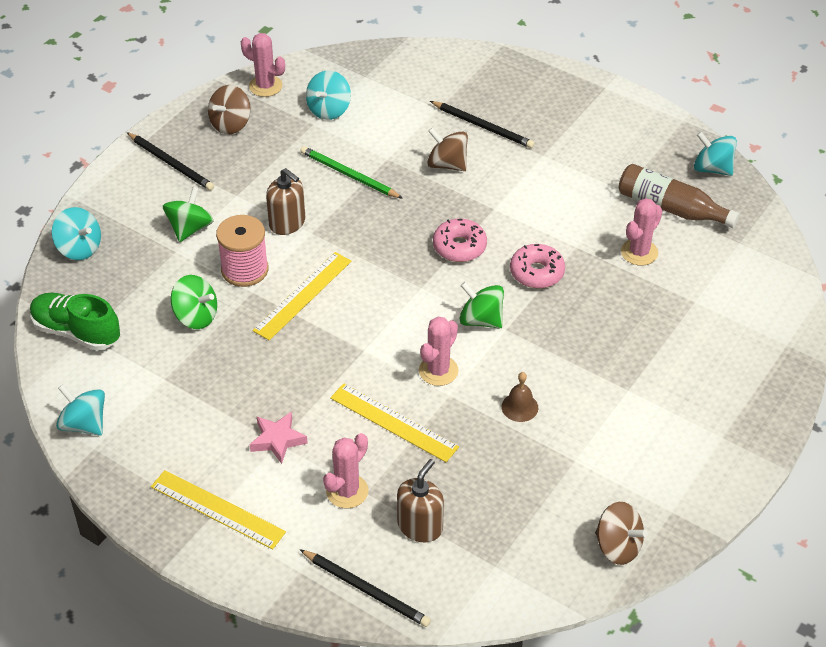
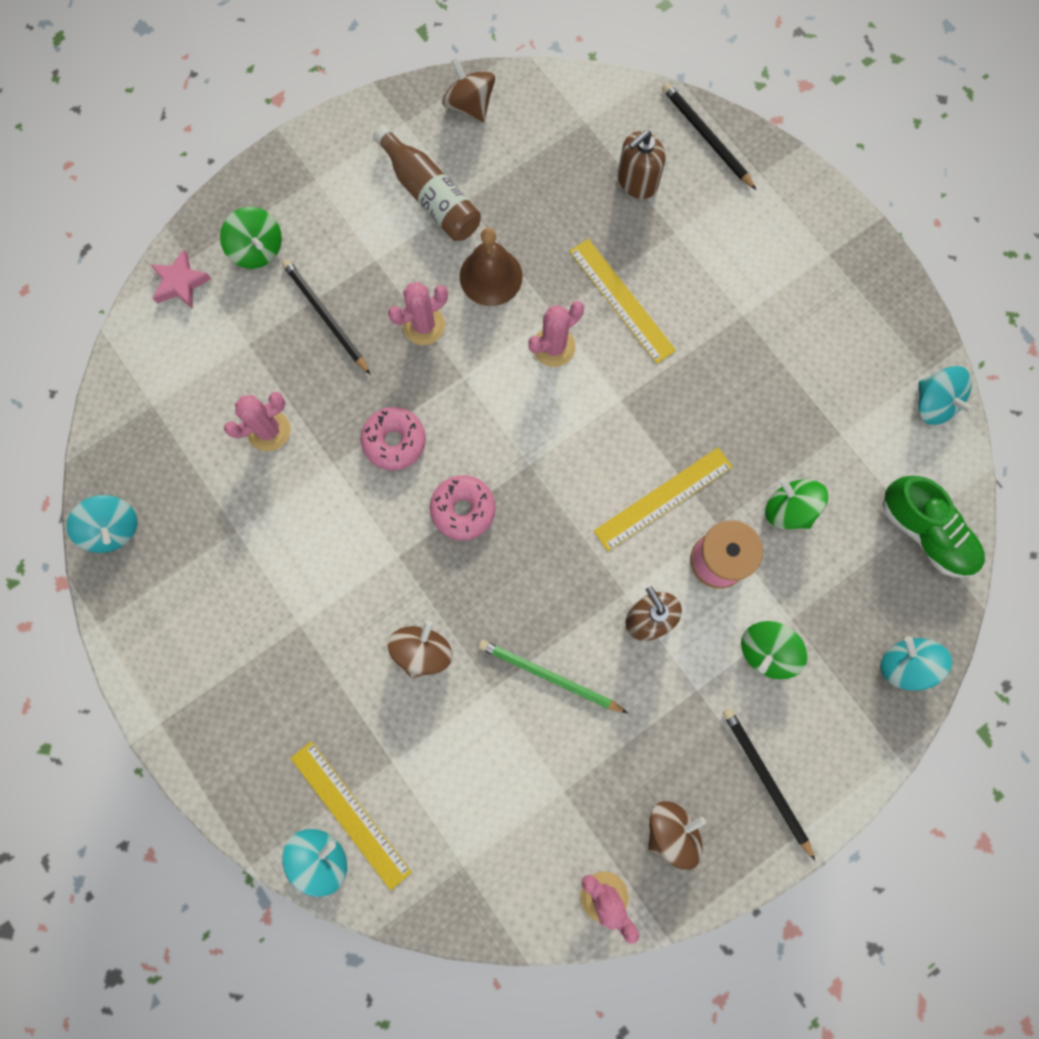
camera: 160 degrees left, 30 degrees up
yellow ruler [151,470,286,549] -> yellow ruler moved to [290,741,412,890]
pink star [250,412,308,464] -> pink star moved to [150,250,211,309]
green pencil [301,146,403,199] -> green pencil turned 150 degrees clockwise [478,640,628,713]
turquoise spinning top [306,70,351,120] -> turquoise spinning top moved to [282,829,347,897]
pink cactus [323,433,368,508] -> pink cactus moved to [388,282,448,345]
brown spinning top [427,127,468,171] -> brown spinning top turned 120 degrees counterclockwise [387,620,453,678]
black pencil [430,101,535,148] -> black pencil moved to [282,259,371,375]
green spinning top [459,282,504,329] -> green spinning top moved to [220,207,282,269]
brown bell [501,372,538,422] -> brown bell [460,228,523,306], size x1.63
brown bottle [619,164,740,228] -> brown bottle moved to [373,125,481,241]

